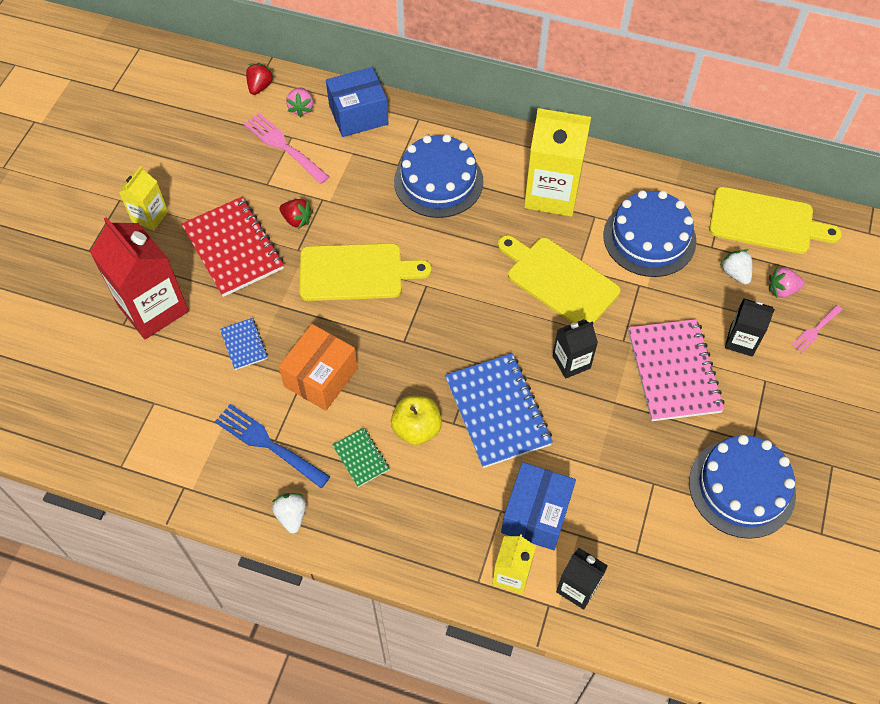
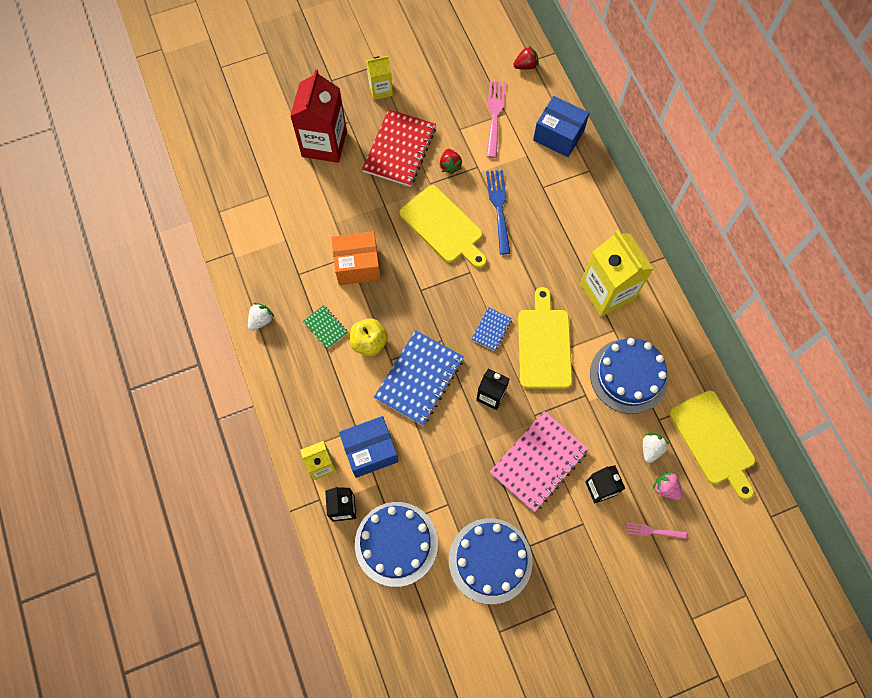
camera: 50 degrees right, 10 degrees up
blue fork [215,404,330,488] -> blue fork moved to [486,170,510,254]
blue notebook [220,318,268,370] -> blue notebook moved to [471,307,512,351]
pink strawberry [286,88,313,117] -> none
green notebook [332,428,390,487] -> green notebook turned 60 degrees counterclockwise [303,305,348,349]
blue cake [394,134,483,218] -> blue cake moved to [355,502,438,587]

